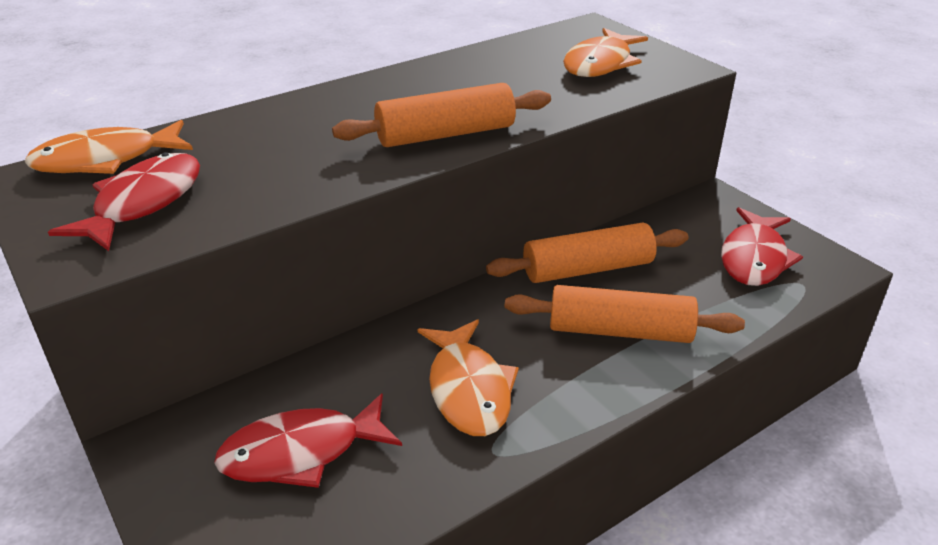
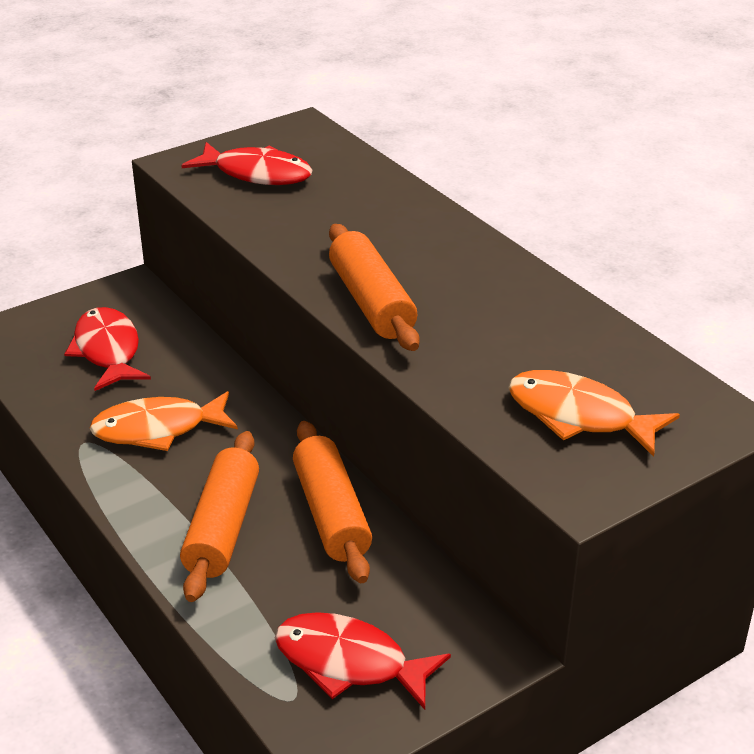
camera: 90 degrees right, 0 degrees up
orange fish [24,120,193,174] -> none

